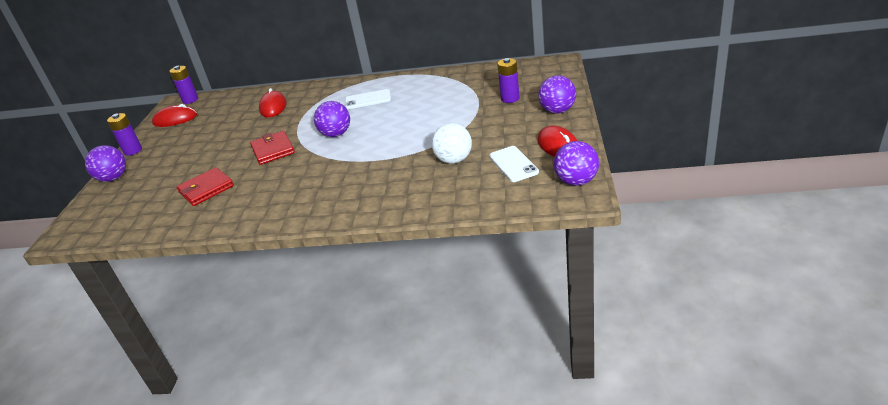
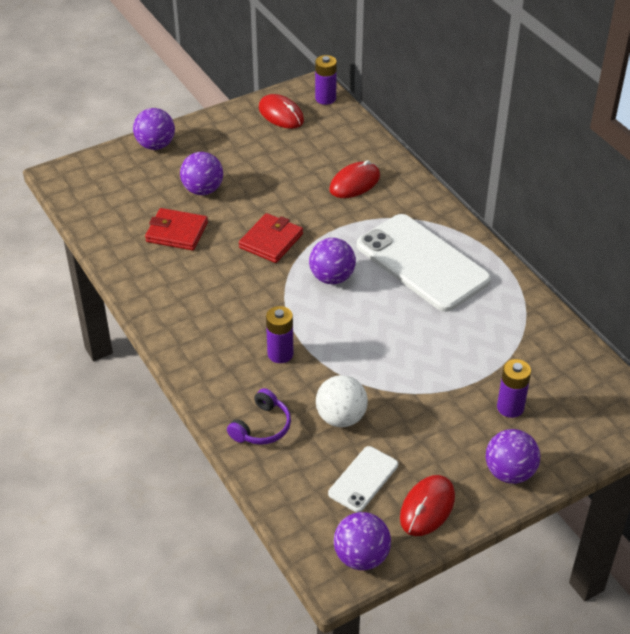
camera: 50 degrees right, 10 degrees up
purple battery [107,113,142,156] -> purple battery moved to [266,306,293,363]
white phone [345,89,391,109] -> white phone [357,214,491,312], size x2.07
none -> purple ball [180,152,223,195]
none -> purple headphones [227,388,291,445]

